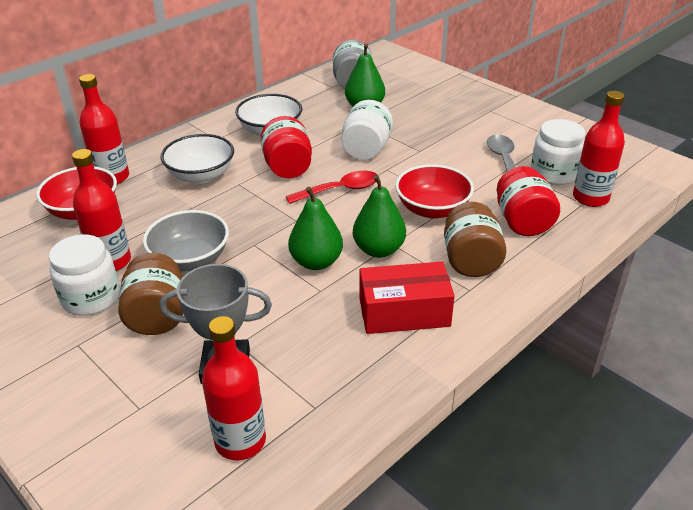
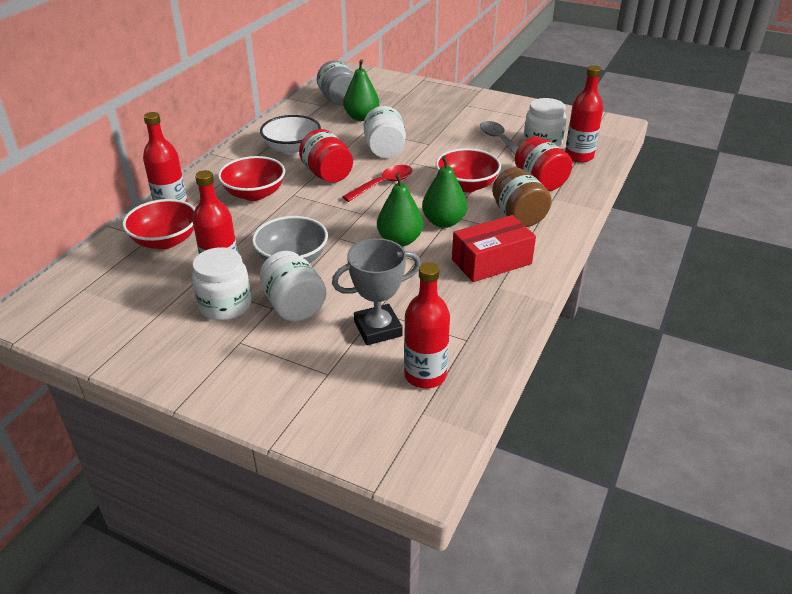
camera: 20 degrees left, 0 degrees up
brown jar [118,253,183,335] -> white jar [260,251,327,321]
white bowl [161,134,234,184] -> red bowl [218,156,285,201]

